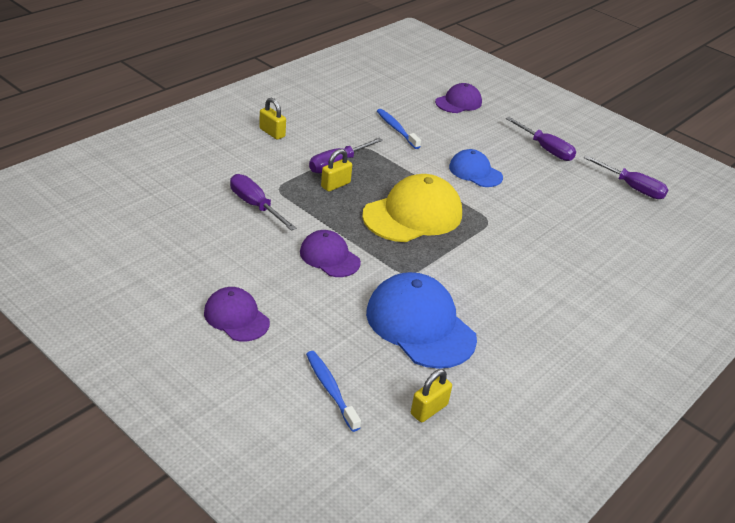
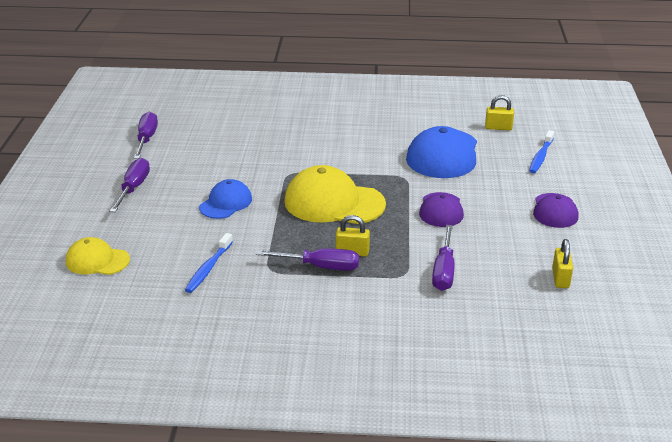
camera: 125 degrees left, 5 degrees down
yellow padlock [259,98,286,140] -> yellow padlock moved to [552,239,573,288]
purple cap [435,83,482,113] -> yellow cap [66,237,130,275]
blue cap [449,149,503,187] -> blue cap turned 150 degrees counterclockwise [199,179,252,219]

